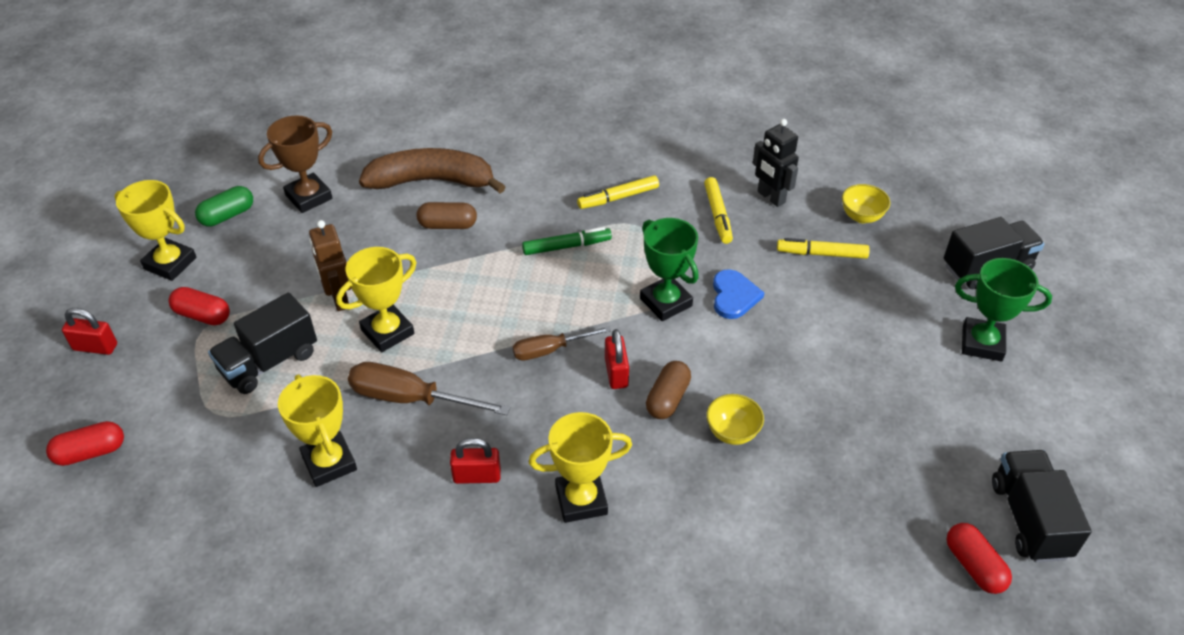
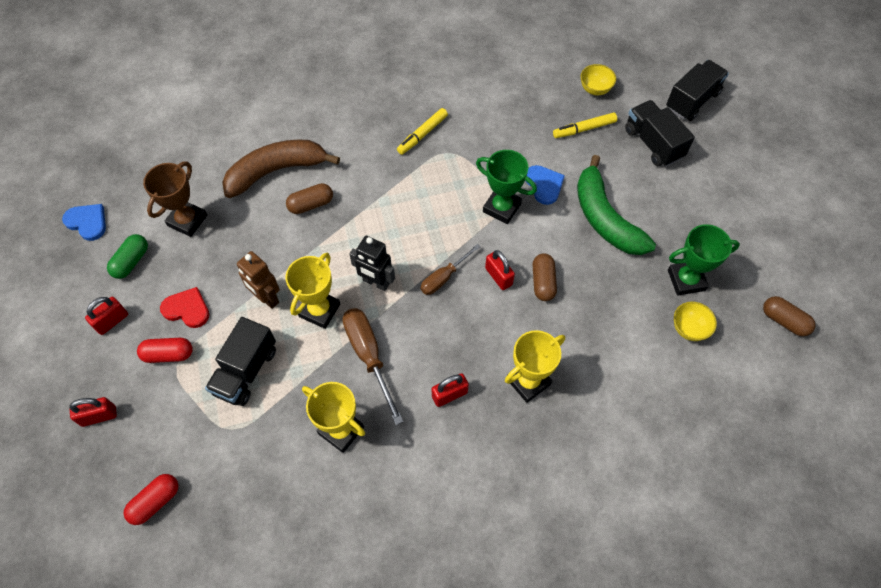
camera: 25 degrees left, 15 degrees up
yellow trophy [114,180,197,281] -> red padlock [85,297,128,335]
brown screwdriver [348,362,510,415] -> brown screwdriver turned 75 degrees clockwise [342,308,404,425]
green marker [522,227,612,255] -> none
yellow marker [704,177,733,244] -> none
yellow bowl [707,394,764,445] -> yellow bowl moved to [674,302,717,341]
black robot [753,119,799,207] -> black robot moved to [349,236,395,291]
red capsule [946,523,1012,594] -> brown capsule [763,296,816,336]
green trophy [955,258,1052,361] -> green trophy moved to [668,224,740,296]
black truck [992,450,1092,562] -> black truck moved to [625,100,695,167]
none -> blue heart [62,204,106,241]
none -> red heart [160,287,209,328]
none -> green banana [577,155,656,255]

